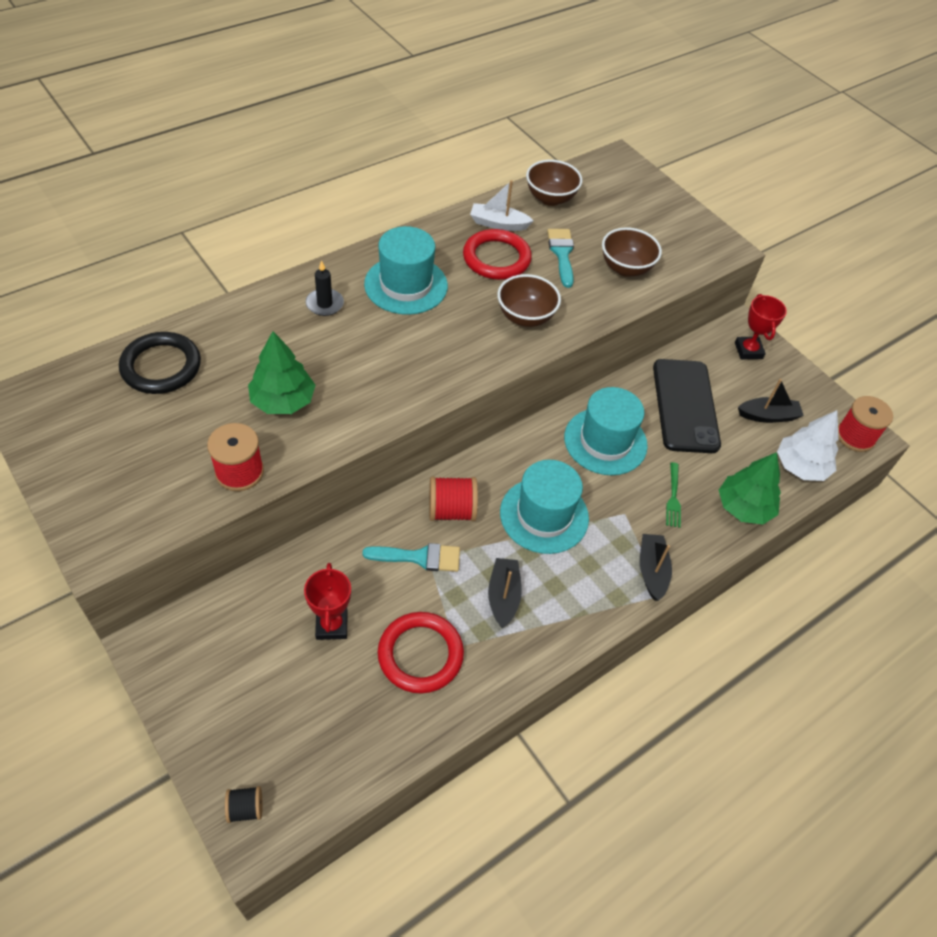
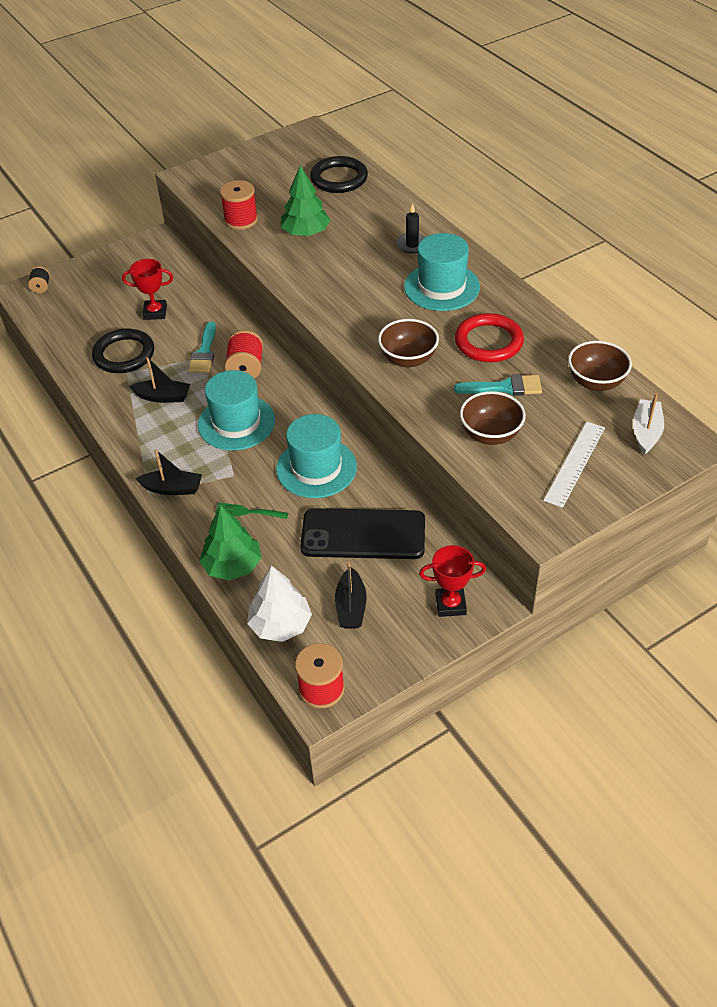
camera: 100 degrees right, 5 degrees down
red ring [378,612,464,694] -> black ring [92,329,154,373]
white boat [470,180,534,231] -> white boat moved to [633,393,664,455]
none -> white ruler [543,422,605,508]

